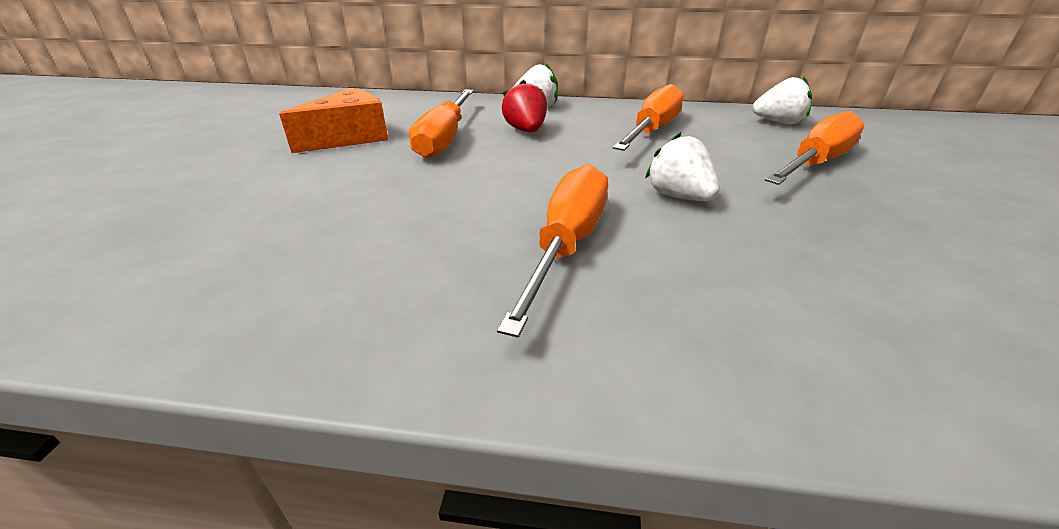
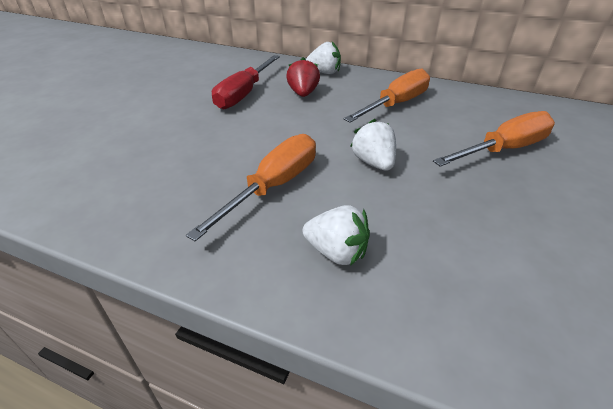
camera: 15 degrees right, 5 degrees up
orange cheese [279,88,388,153] -> none
orange screwdriver [409,89,474,159] -> red screwdriver [212,55,280,109]
white strawberry [752,76,812,124] -> white strawberry moved to [302,205,370,266]

